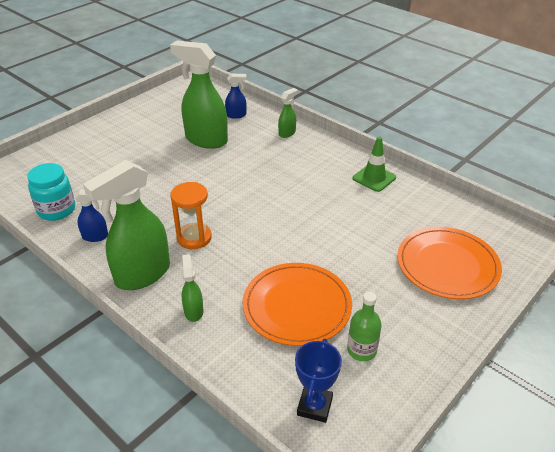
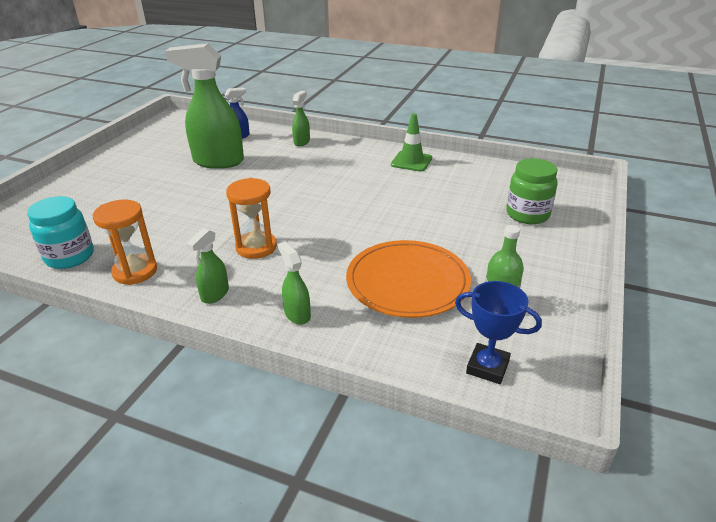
camera: 20 degrees left, 5 degrees down
blue spray bottle [75,189,108,242] -> orange hourglass [93,199,157,285]
green spray bottle [83,160,170,290] -> green spray bottle [186,228,229,304], size x0.47
blue trophy [295,339,342,423] -> blue trophy turned 60 degrees counterclockwise [455,281,542,384]
orange plate [397,227,502,299] -> green jar [506,158,558,224]

